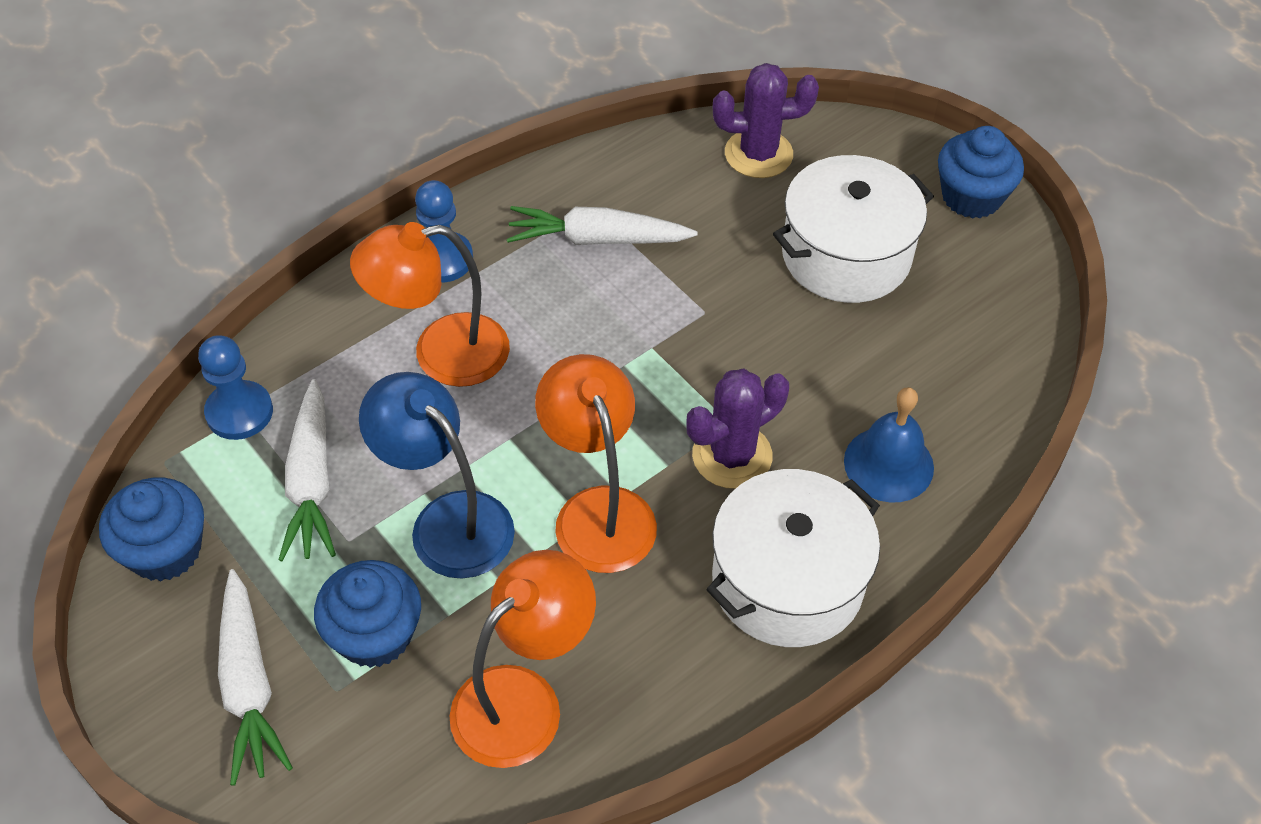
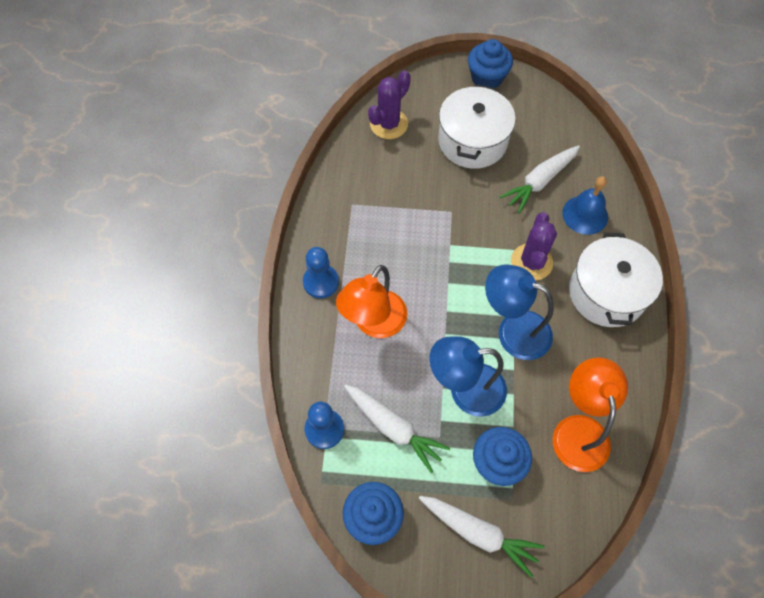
camera: 45 degrees left, 10 degrees up
white carrot [507,206,698,245] -> white carrot moved to [500,145,580,214]
orange lamp [535,354,657,573] -> blue lamp [485,265,554,360]

